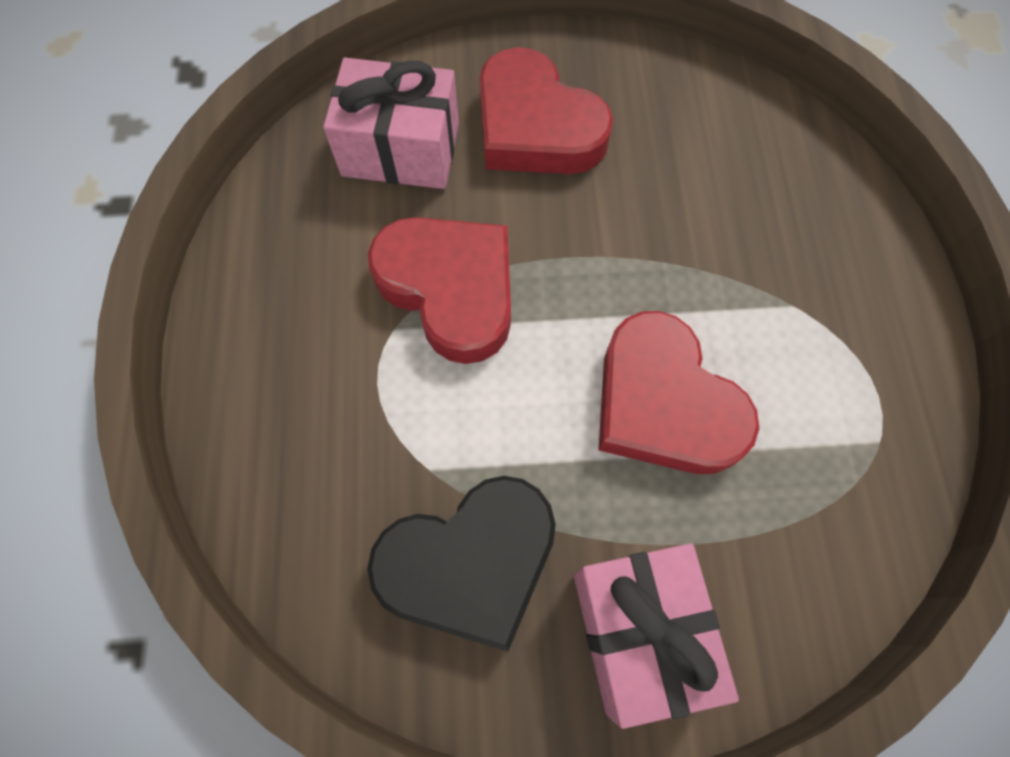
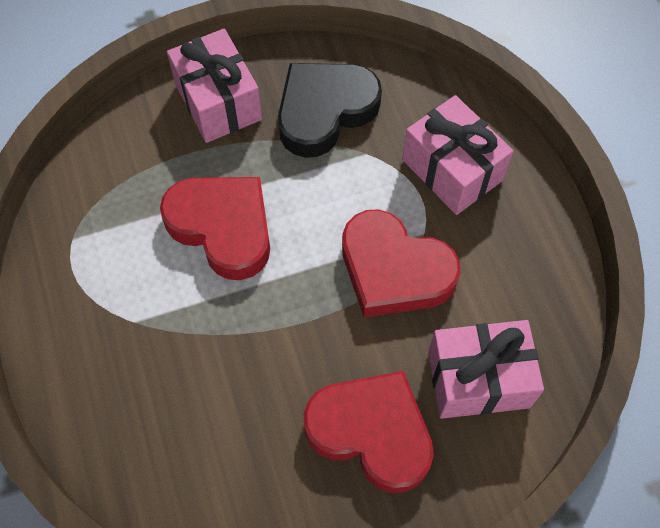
camera: 165 degrees right, 5 degrees down
none -> pink gift [402,95,513,215]

